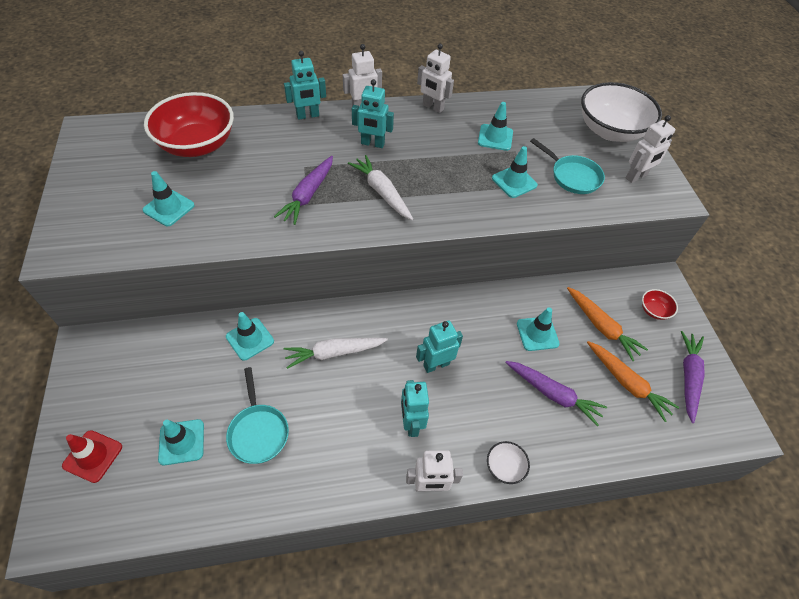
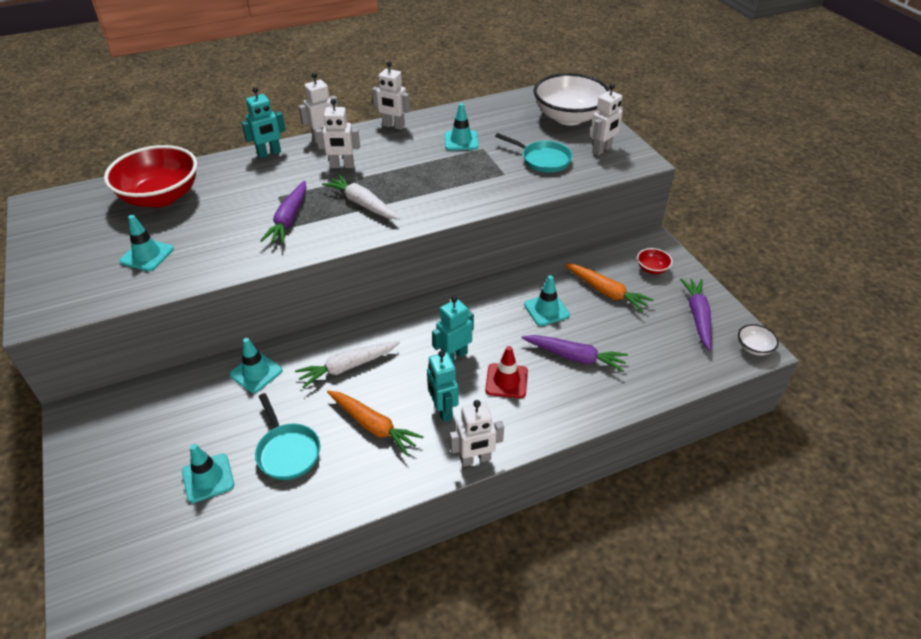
camera: 10 degrees left, 10 degrees down
red traffic cone [62,430,122,483] -> red traffic cone moved to [485,346,528,398]
turquoise robot [352,79,394,148] -> white robot [316,99,360,168]
white bowl [487,441,530,484] -> white bowl moved to [738,324,779,356]
turquoise traffic cone [492,146,538,198] -> none
orange carrot [587,341,679,422] -> orange carrot moved to [327,391,424,456]

